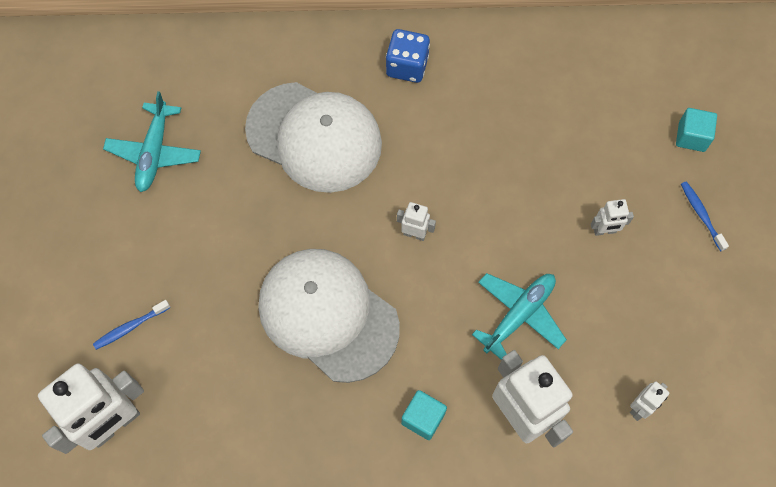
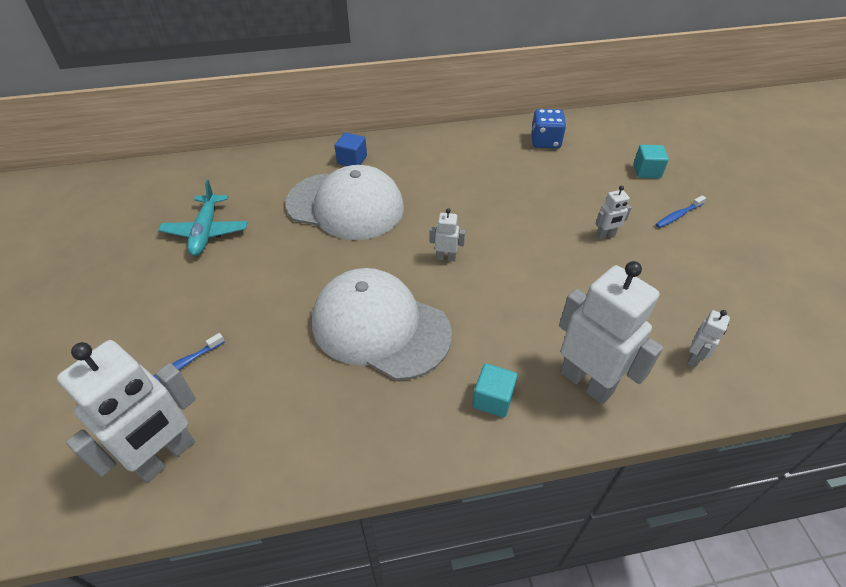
camera: 10 degrees left, 20 degrees down
blue dice [386,29,430,83] -> blue dice moved to [531,109,566,148]
turquoise plane [472,273,567,360] -> none
blue toothbrush [681,181,729,251] -> blue toothbrush turned 90 degrees counterclockwise [655,195,706,228]
none -> blue cube [335,133,367,166]

